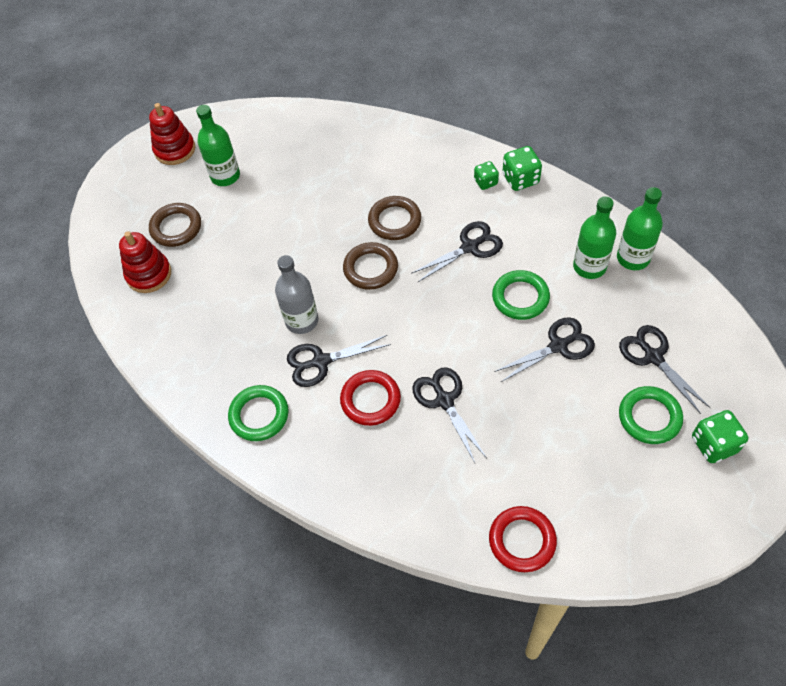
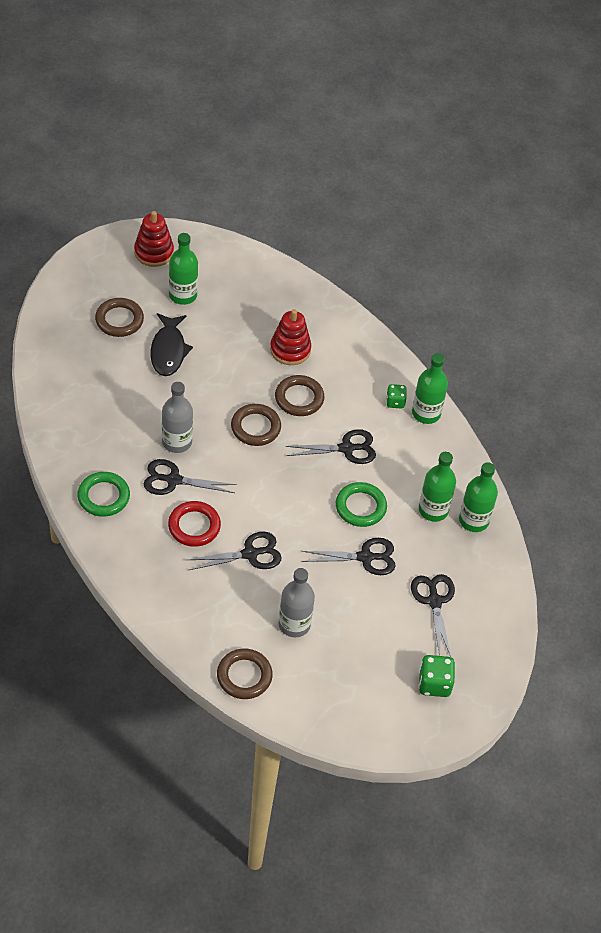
camera: 15 degrees right, 5 degrees down
red stacking toy [119,231,171,293] -> red stacking toy moved to [270,309,311,365]
black scissors [412,367,487,463] -> black scissors turned 75 degrees clockwise [187,532,282,570]
red ring [489,506,557,572] -> brown ring [217,649,273,699]
green dice [503,146,542,191] -> green bottle [412,353,448,424]
green ring [619,386,683,444] -> none
none -> black fish [151,313,193,376]
none -> grey bottle [279,568,315,637]

